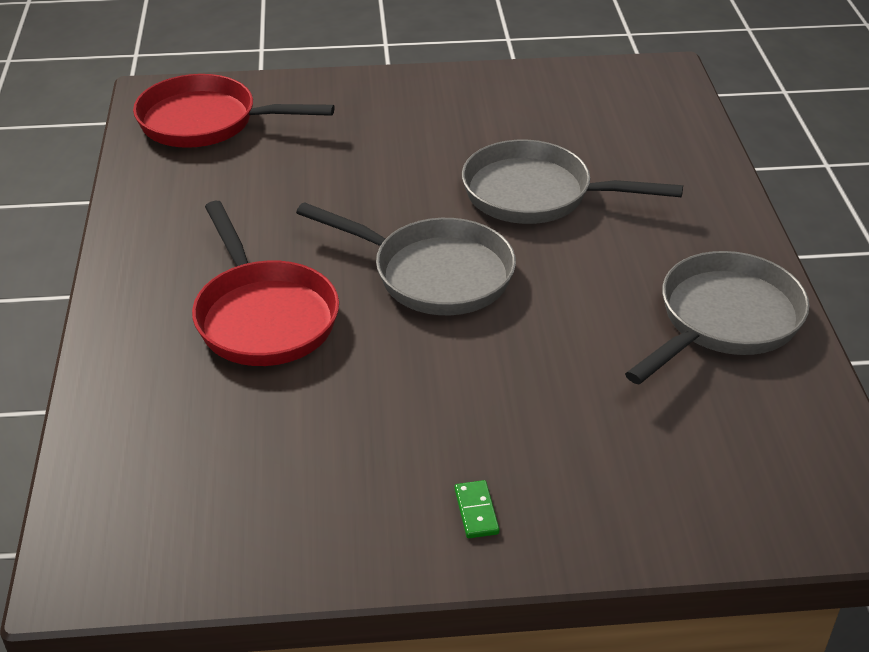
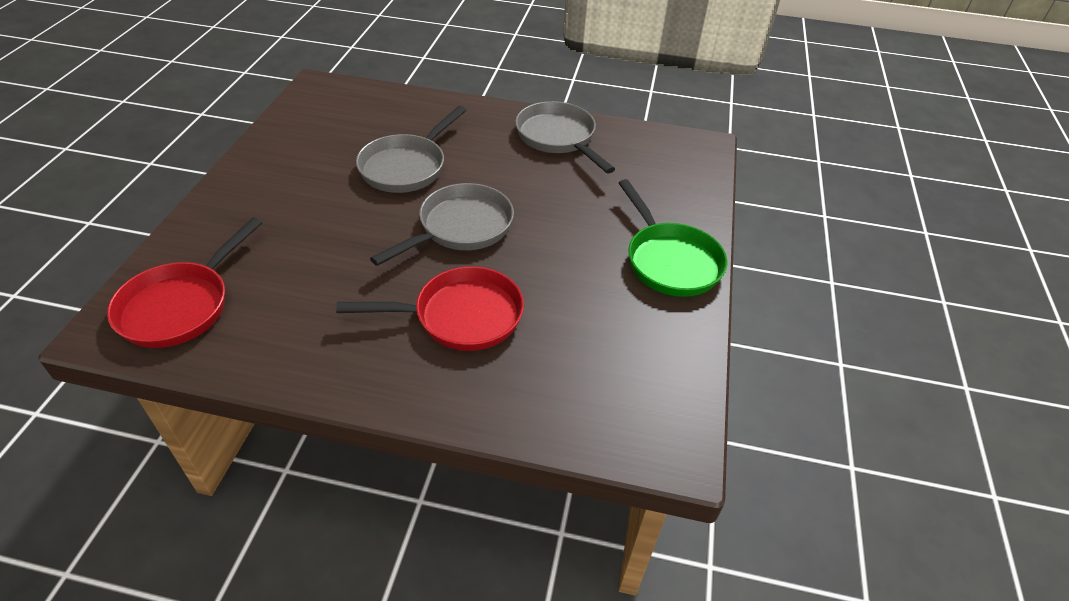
camera: 75 degrees left, 5 degrees up
green domino [454,480,500,538] -> green pan [619,179,727,297]

